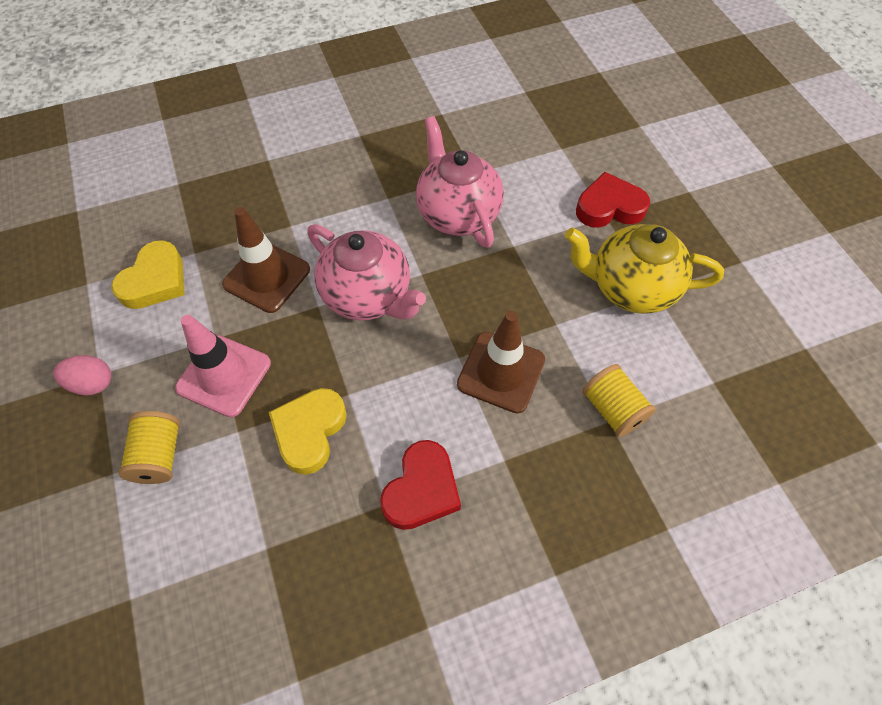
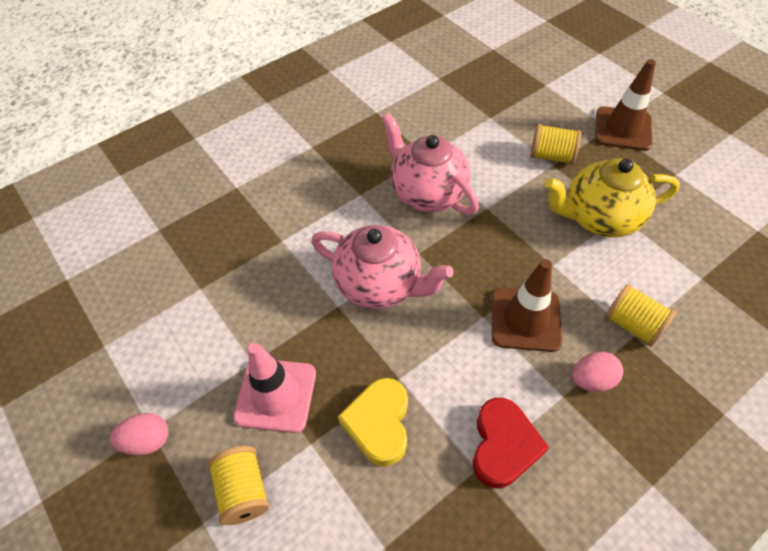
camera: 15 degrees left, 5 degrees down
yellow heart [111,240,185,309] -> none
brown traffic cone [222,207,310,313] -> brown traffic cone moved to [595,59,656,151]
red heart [576,172,650,228] -> yellow spool [530,124,581,165]
none -> pink egg [572,352,623,392]

